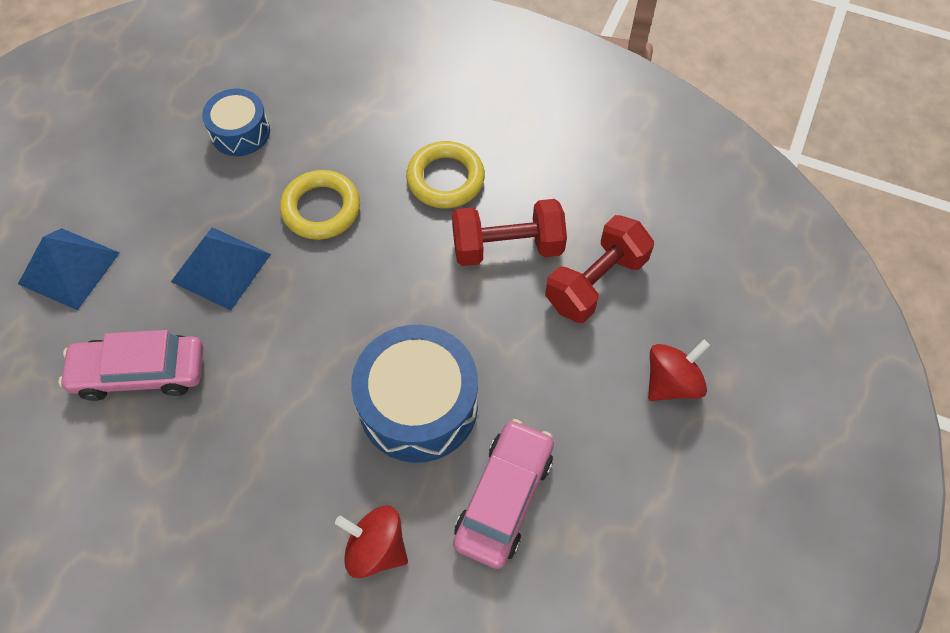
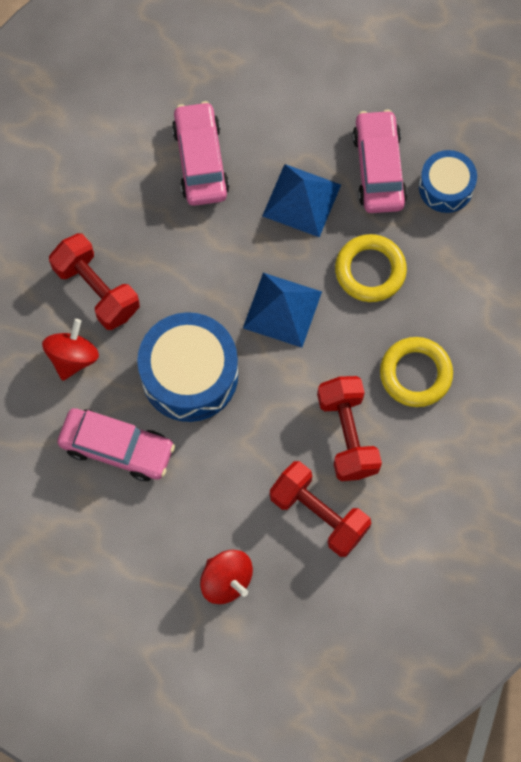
camera: 85 degrees right, 10 degrees up
blue pyramid [18,228,120,310] -> blue pyramid moved to [243,273,322,348]
none -> red dumbbell [49,233,140,330]
none -> pink car [352,109,407,213]

